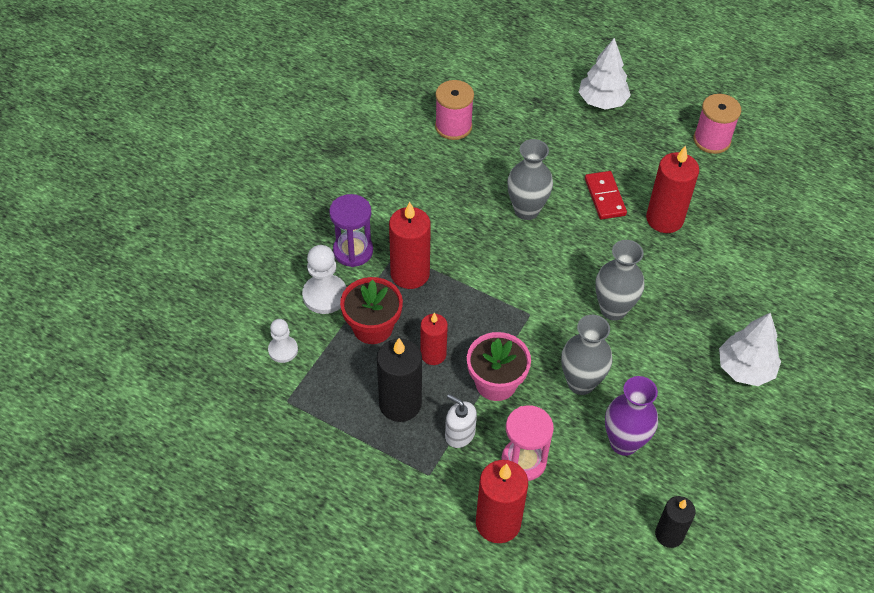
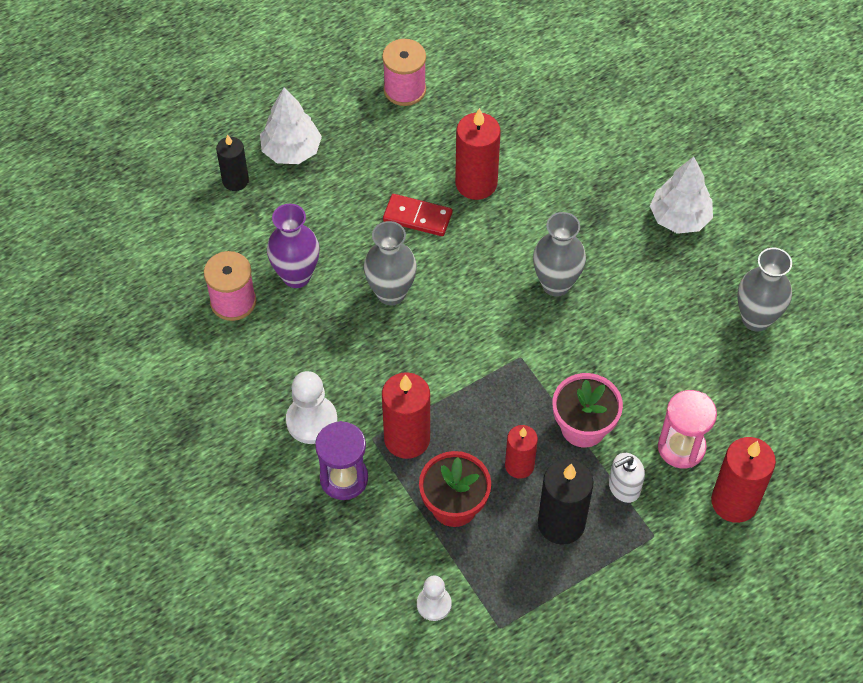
camera: 60 degrees left, 5 degrees up
white pawn [302,245,346,314] -> white pawn moved to [286,371,338,444]
grey vase [561,315,613,395] -> grey vase moved to [737,248,792,332]
purple vase [605,376,658,456] -> purple vase moved to [267,204,320,288]
black candle [655,496,696,548] -> black candle moved to [216,134,249,191]

